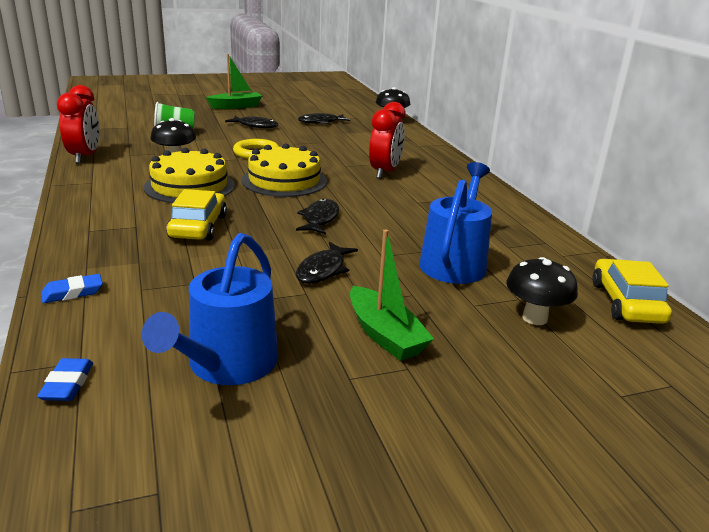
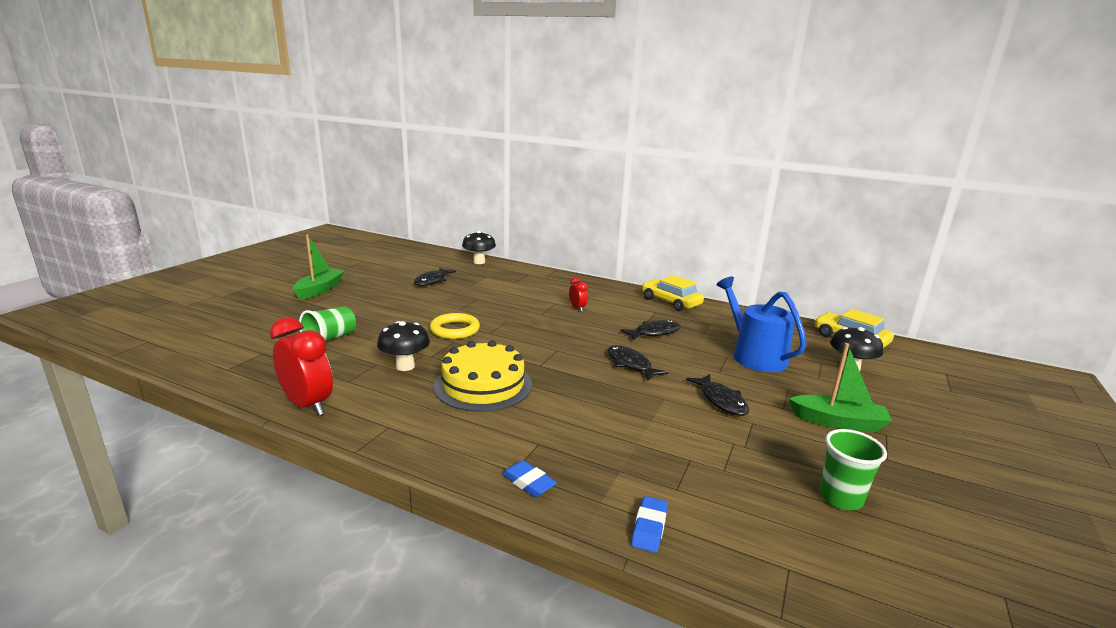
camera: 45 degrees left, 5 degrees down
blue eraser [37,358,93,401] -> blue eraser moved to [502,460,557,497]
blue watering can [141,233,278,385] -> green cup [819,429,887,510]
yellow car [166,189,227,241] -> yellow car moved to [642,275,704,311]
black fish [225,116,279,128] -> black fish moved to [620,320,681,341]
yellow cake [242,143,327,197] -> none
red clock [369,102,405,179] -> red clock [569,277,588,312], size x0.50

